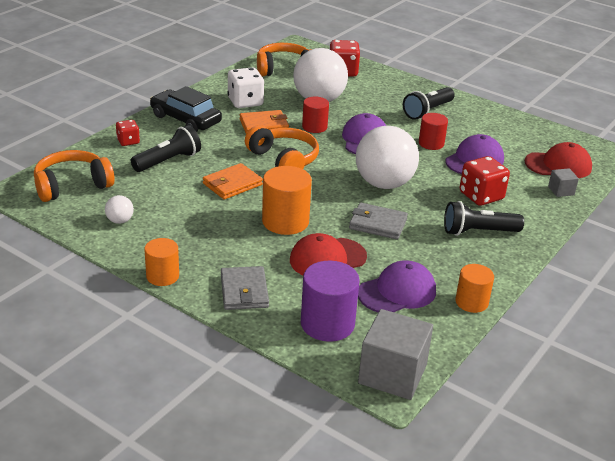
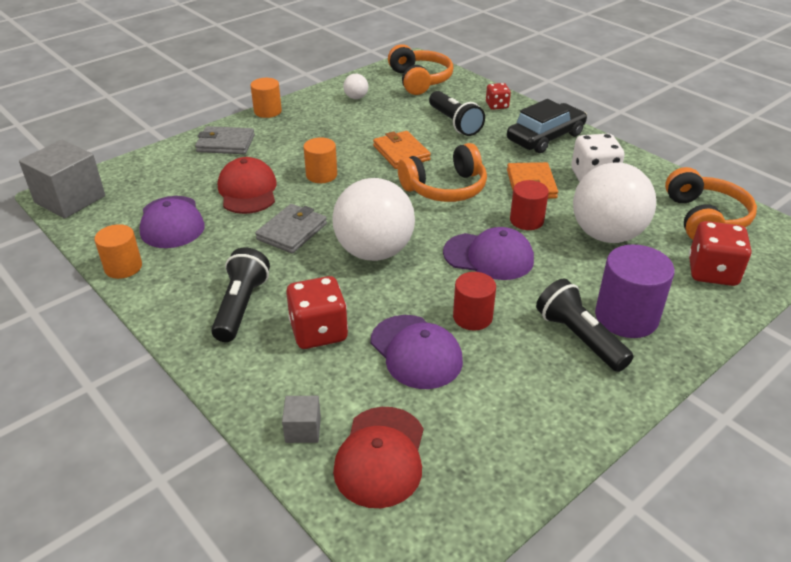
camera: 105 degrees right, 5 degrees up
orange cylinder [262,166,312,235] -> orange cylinder [303,137,337,183], size x0.63
purple cylinder [301,261,360,342] -> purple cylinder moved to [595,244,675,338]

